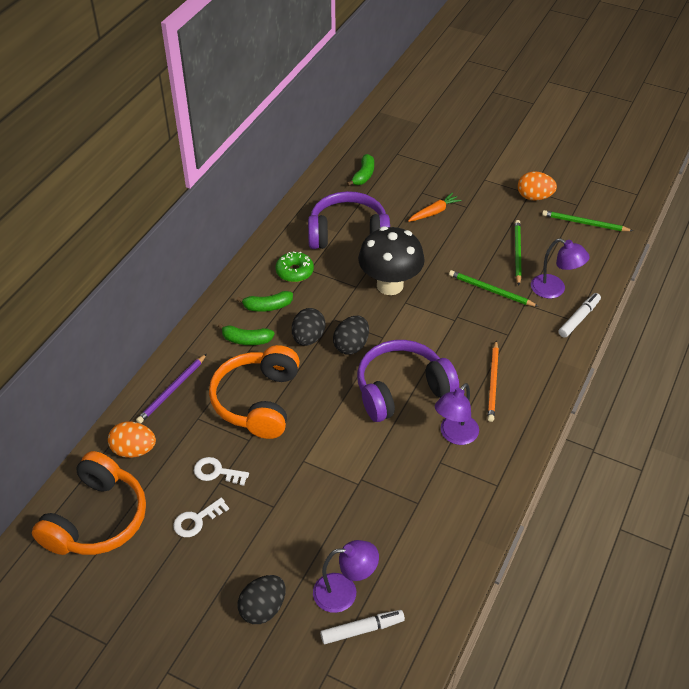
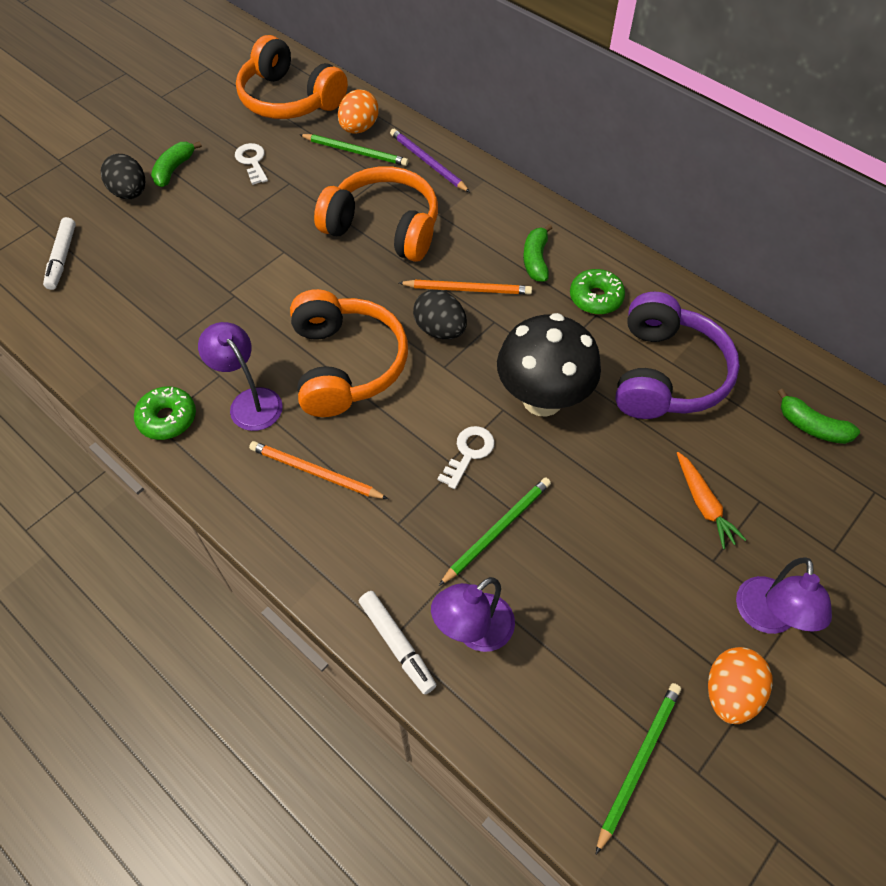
camera: 105 degrees right, 10 degrees up
white key [194,457,249,486] -> white key moved to [438,426,495,489]
green banana [218,323,274,345] -> green banana moved to [151,141,202,187]
black egg [292,308,326,346] -> orange pencil [399,280,532,295]
purple lamp [313,540,379,613] -> purple lamp moved to [736,557,832,634]
purple headphones [357,340,459,422] -> orange headphones [290,289,408,417]
green pencil [515,220,522,286] -> green pencil moved to [299,134,408,166]
none -> green donut [134,386,196,440]

